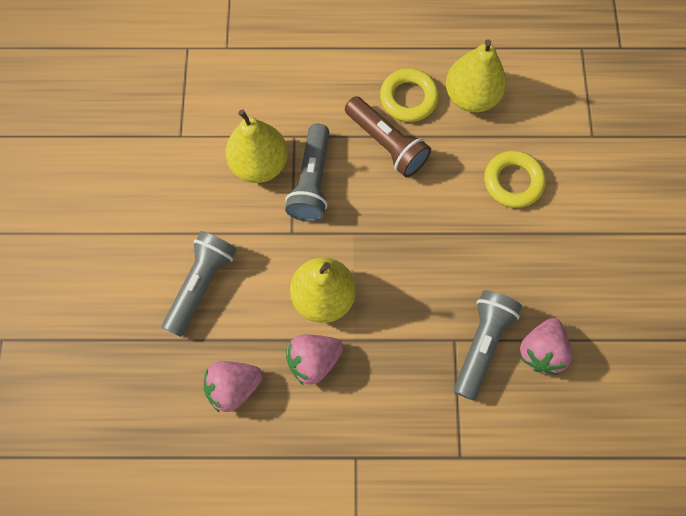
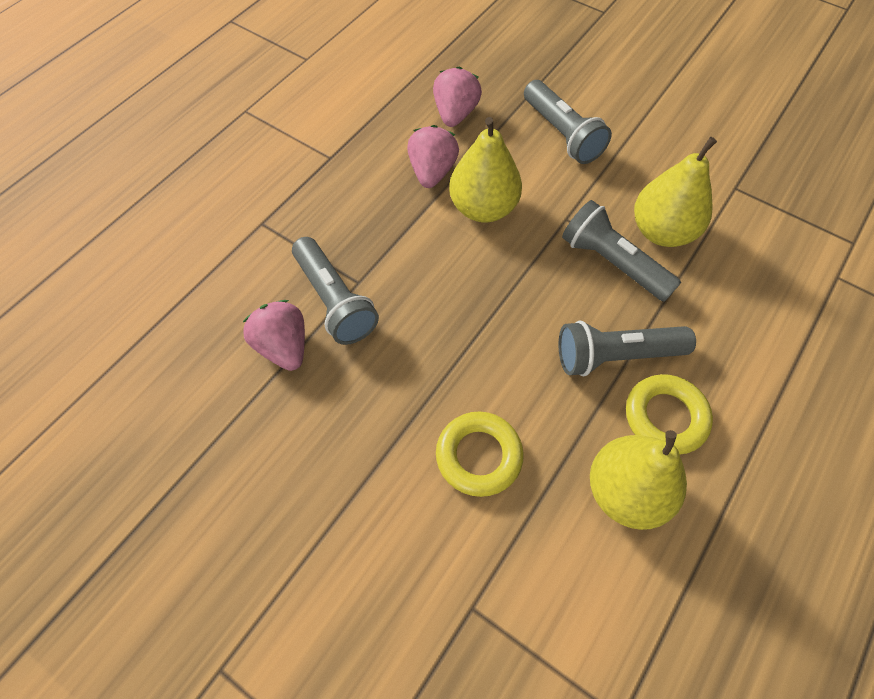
camera: 125 degrees right, 10 degrees down
brown flashlight [345,96,431,177] -> grey flashlight [559,321,696,376]

